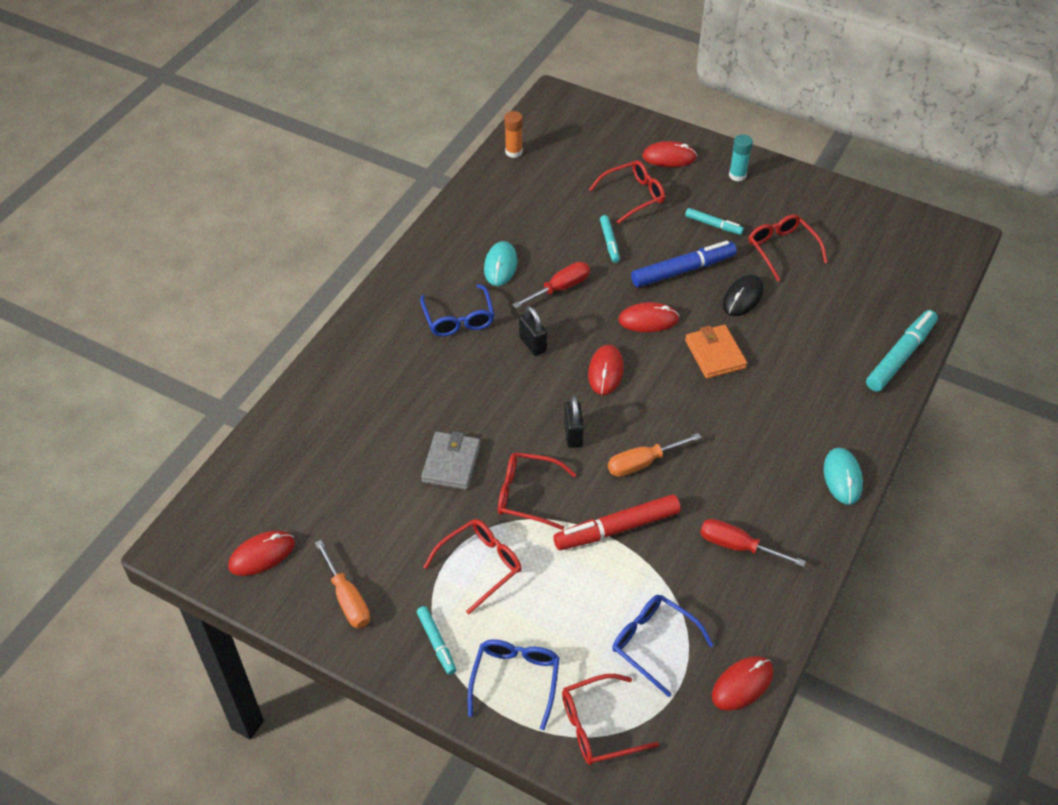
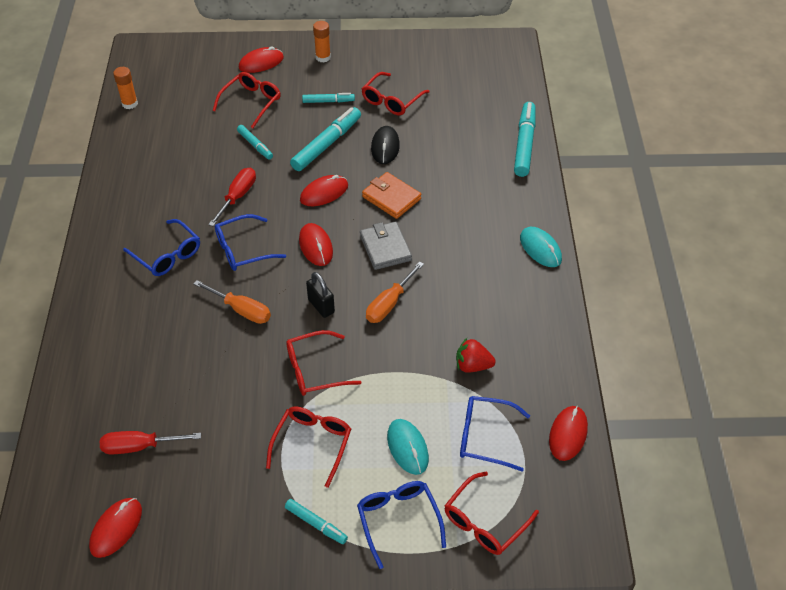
camera: 30 degrees left, 0 degrees up
orange screwdriver [315,540,370,628] -> orange screwdriver moved to [194,280,271,324]
grey wallet [421,431,481,490] -> grey wallet moved to [360,221,412,270]
turquoise mouse [484,241,517,286] -> turquoise mouse moved to [387,419,429,475]
black padlock [519,306,547,356] -> blue glasses [215,214,286,271]
red marker [553,494,681,550] -> none
blue marker [631,241,737,287] -> turquoise marker [290,107,361,171]
red screwdriver [700,519,806,567] -> red screwdriver moved to [100,431,201,454]
turquoise glue stick [729,134,753,182] -> orange glue stick [313,21,331,63]
red glasses [749,214,828,281] -> red glasses turned 90 degrees counterclockwise [362,72,429,115]
none -> red strawberry [456,338,496,373]

